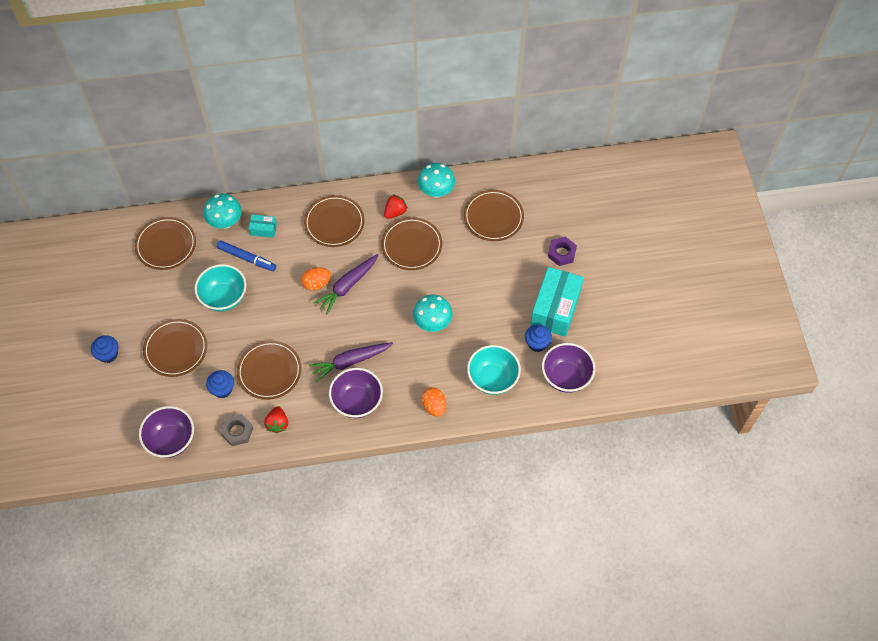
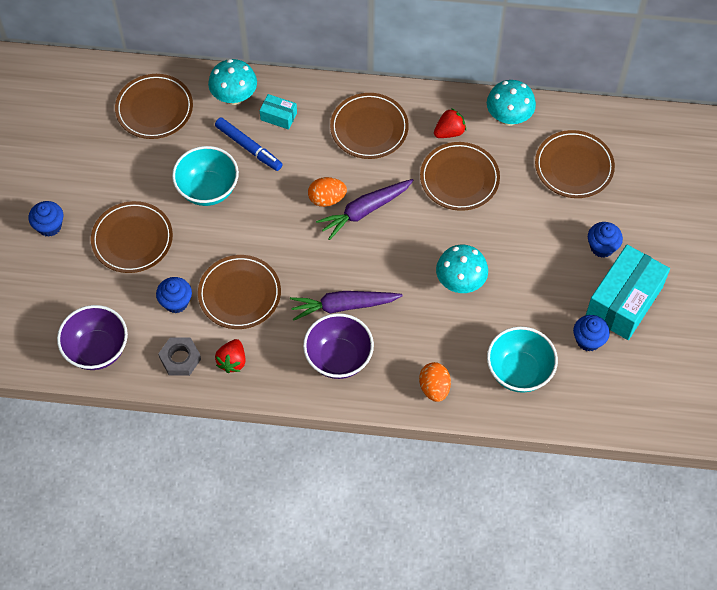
camera: 15 degrees right, 0 degrees up
purple bowl [542,343,595,393] -> none
purple nut [548,237,577,266] -> none
none -> blue cupcake [588,222,623,258]

